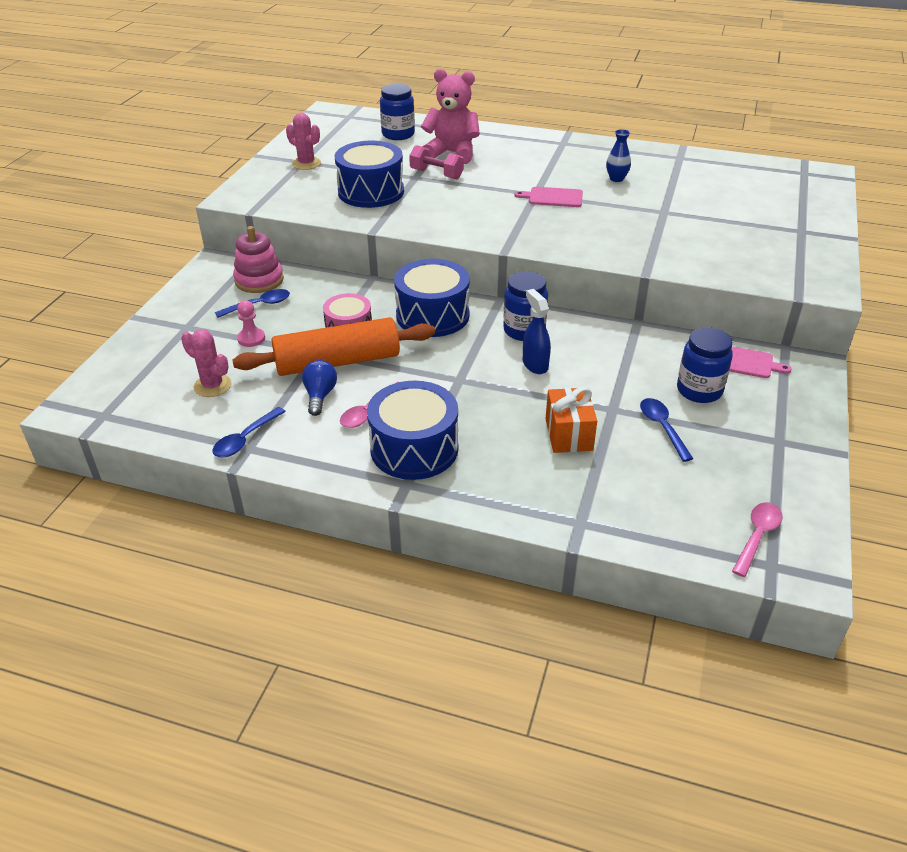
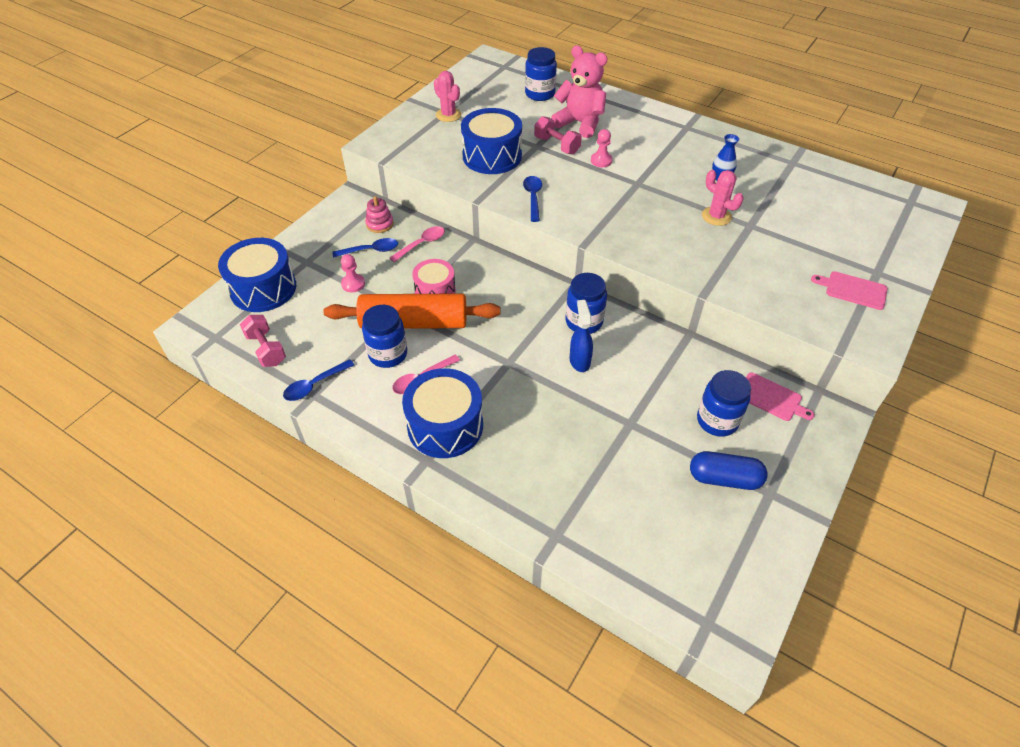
camera: 15 degrees right, 10 degrees up
pink cactus [181,329,232,397] -> pink cactus moved to [702,170,743,226]
pink stacking toy [233,226,284,293] -> pink stacking toy [365,196,394,233], size x0.66
blue light bulb [302,360,337,416] -> blue jar [362,305,407,368]
blue drum [394,259,470,337] -> blue drum moved to [218,238,296,312]
pink cutting board [514,187,583,207] -> pink cutting board moved to [811,271,888,310]
orange gift [546,387,597,453] -> none
blue spoon [640,398,694,462] -> blue spoon moved to [523,176,542,222]
pink spoon [732,502,783,577] -> pink spoon moved to [390,226,445,262]
none -> pink dumbbell [240,315,286,367]
none -> pink pawn [591,129,613,167]
none -> blue capsule [690,451,768,490]

